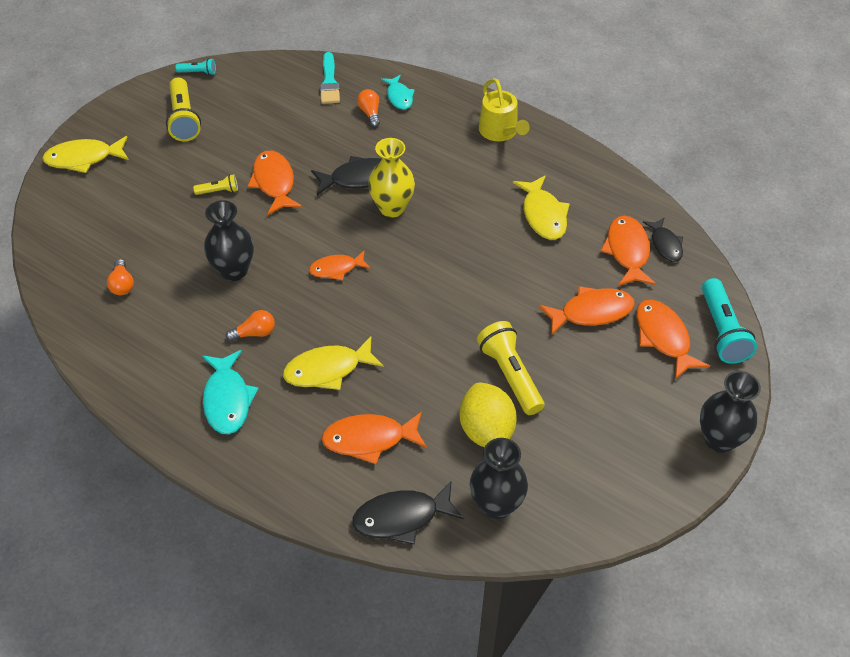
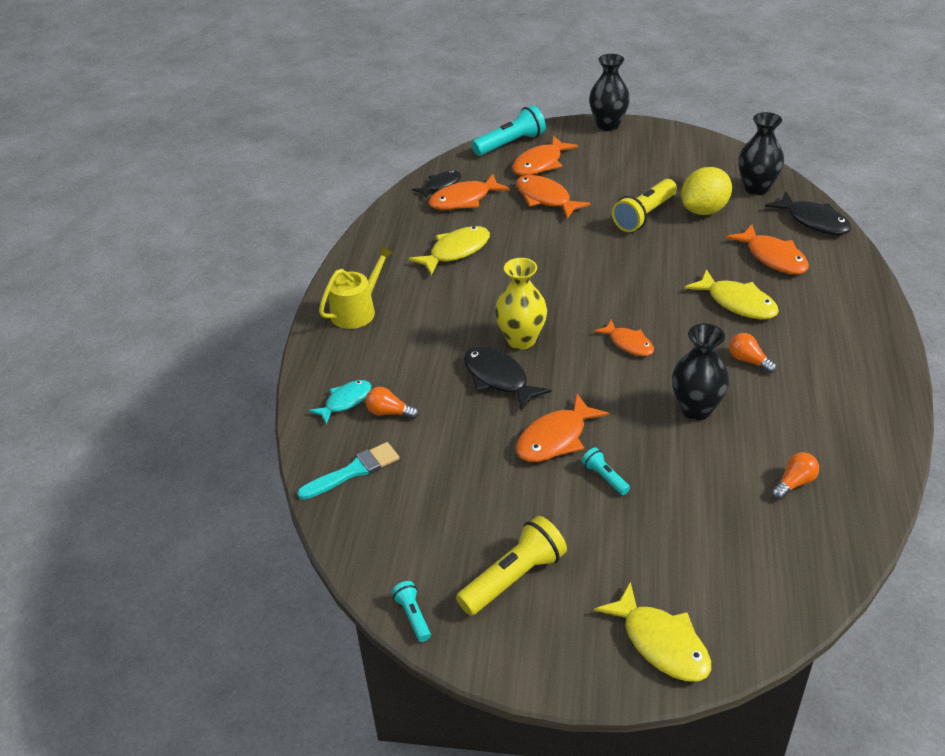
camera: 115 degrees left, 10 degrees down
yellow flashlight [193,174,238,195] -> turquoise flashlight [582,447,630,495]
turquoise fish [202,350,259,434] -> none
orange light bulb [357,89,380,127] -> orange light bulb turned 60 degrees clockwise [365,387,419,419]

